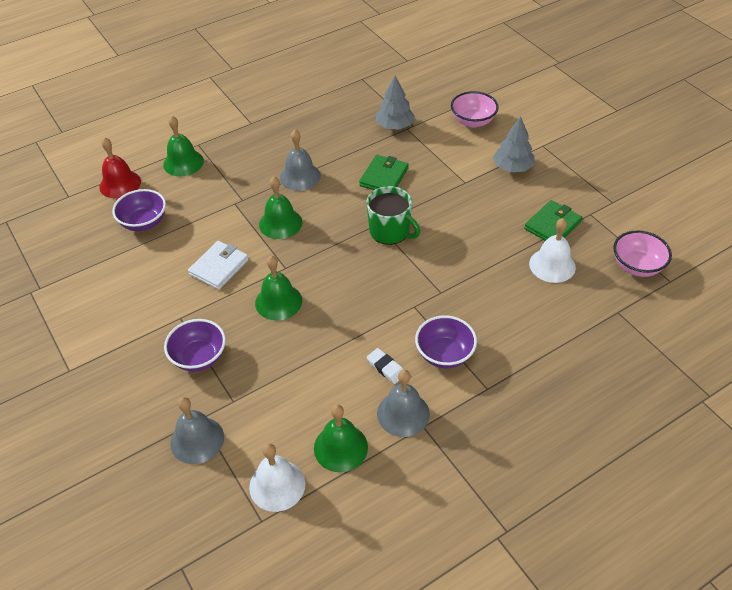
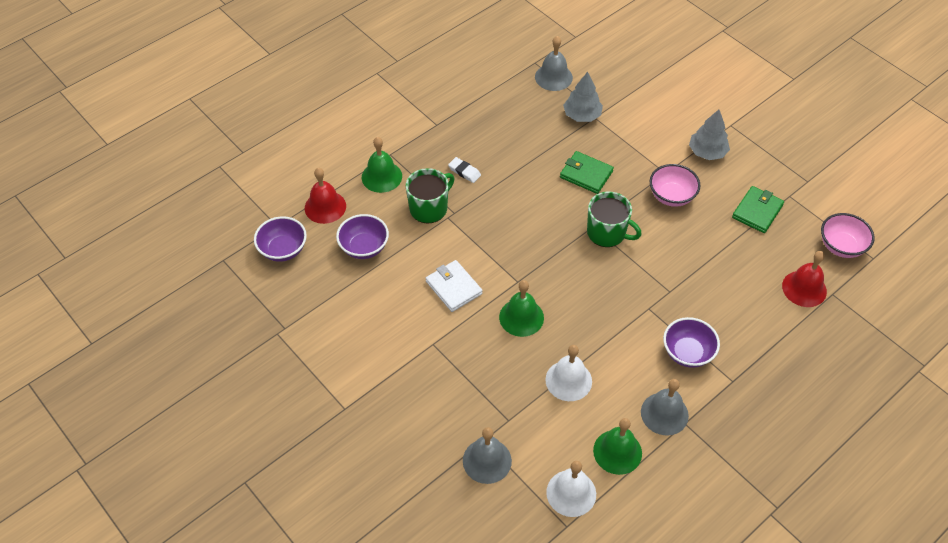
camera: 10 degrees left, 5 degrees up
purple bowl [164,319,226,372] -> purple bowl moved to [254,216,307,262]
white wallet [188,241,249,290] -> white wallet turned 60 degrees counterclockwise [426,260,483,312]
green bell [259,177,302,239] -> none
grey bell [280,130,321,191] -> grey bell moved to [535,36,573,91]
green wallet [359,155,409,190] -> green wallet turned 75 degrees counterclockwise [560,151,614,194]
white eraser [367,348,404,384] -> white eraser moved to [448,157,481,183]
pink bowl [451,91,498,128] -> pink bowl moved to [650,164,700,207]
white bell [529,218,576,283] -> white bell moved to [545,345,592,401]
none -> green mug [406,168,454,223]
none -> red bell [782,251,827,307]

